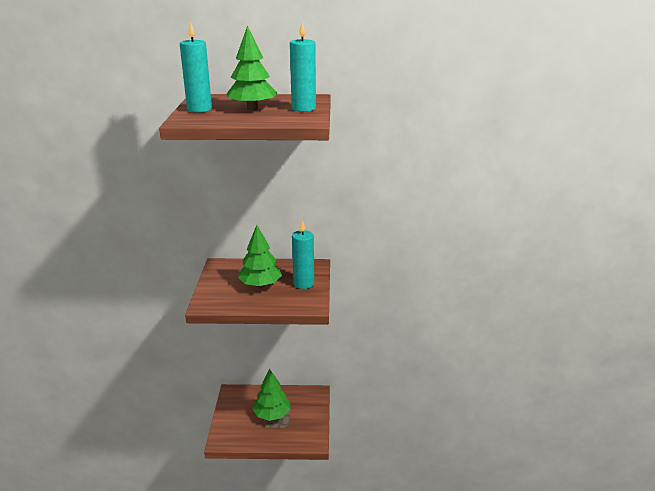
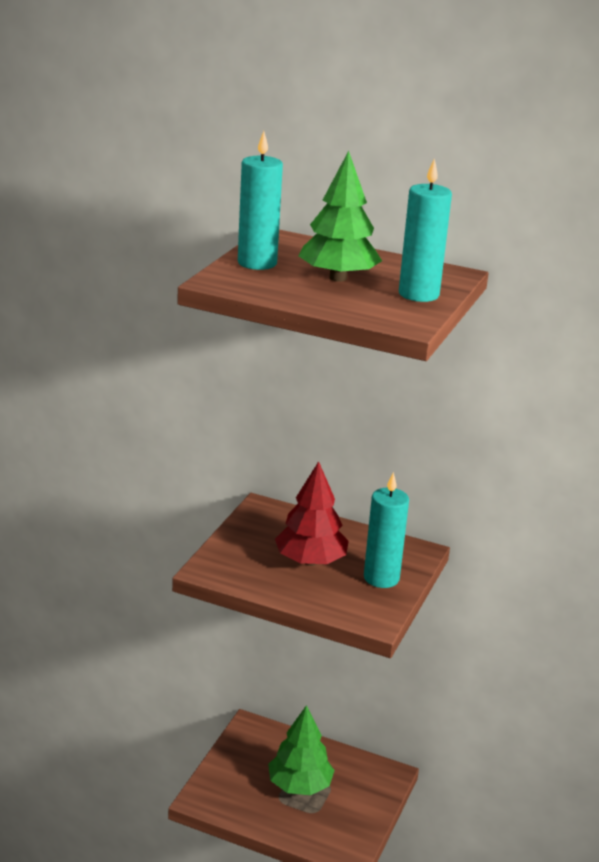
camera: 20 degrees right, 0 degrees up
green tree [238,225,282,288] -> red tree [275,461,349,566]

